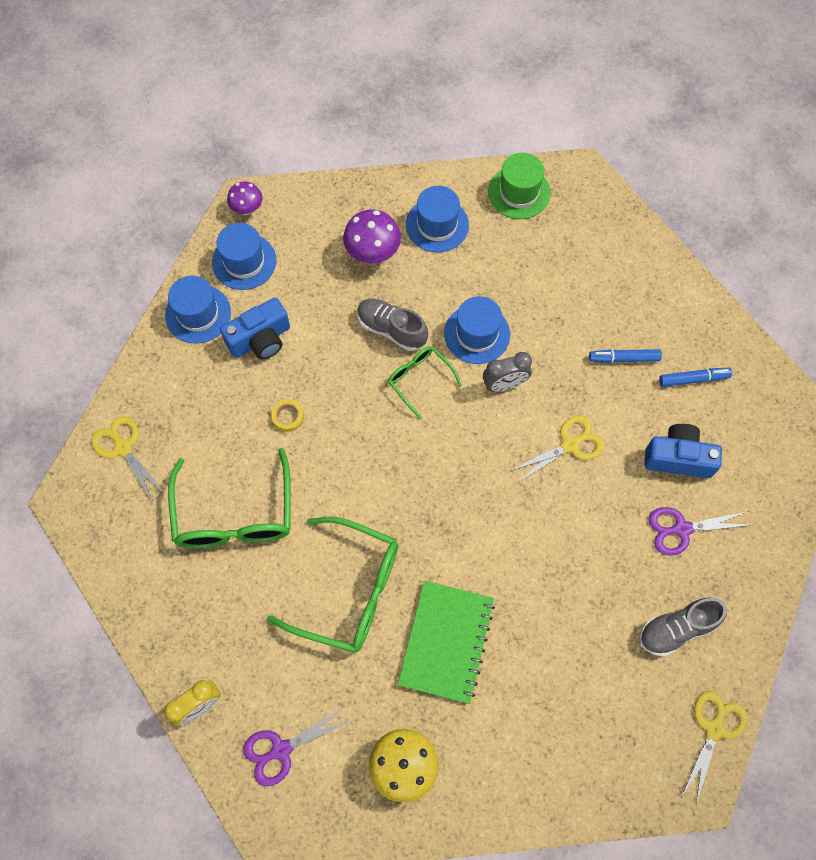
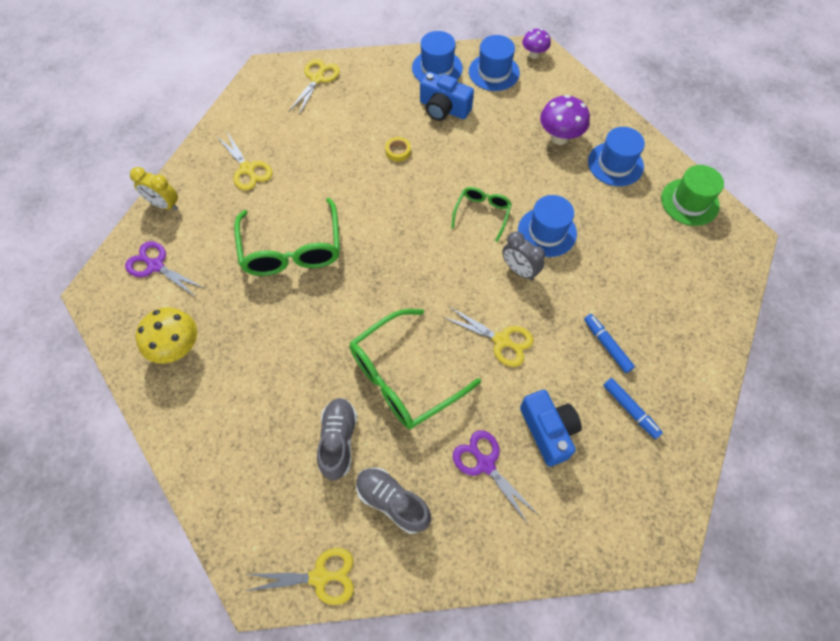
camera: 60 degrees right, 5 degrees down
green glasses [168,448,291,548] -> green glasses moved to [350,309,481,429]
grey shoe [357,299,428,351] -> grey shoe moved to [317,398,357,481]
green notebook [398,581,495,704] -> none
none -> yellow scissors [218,132,272,191]

